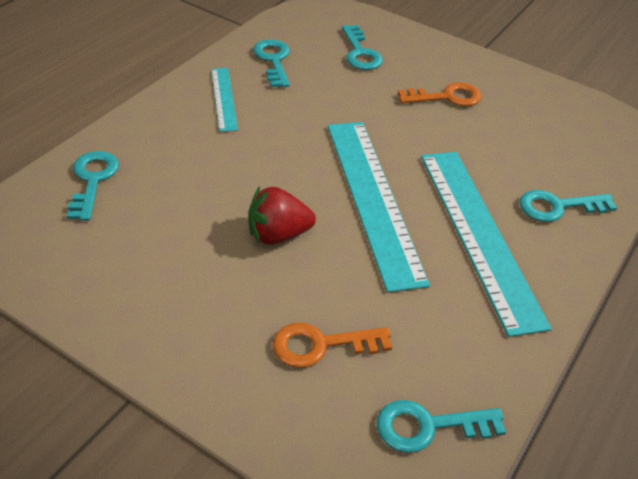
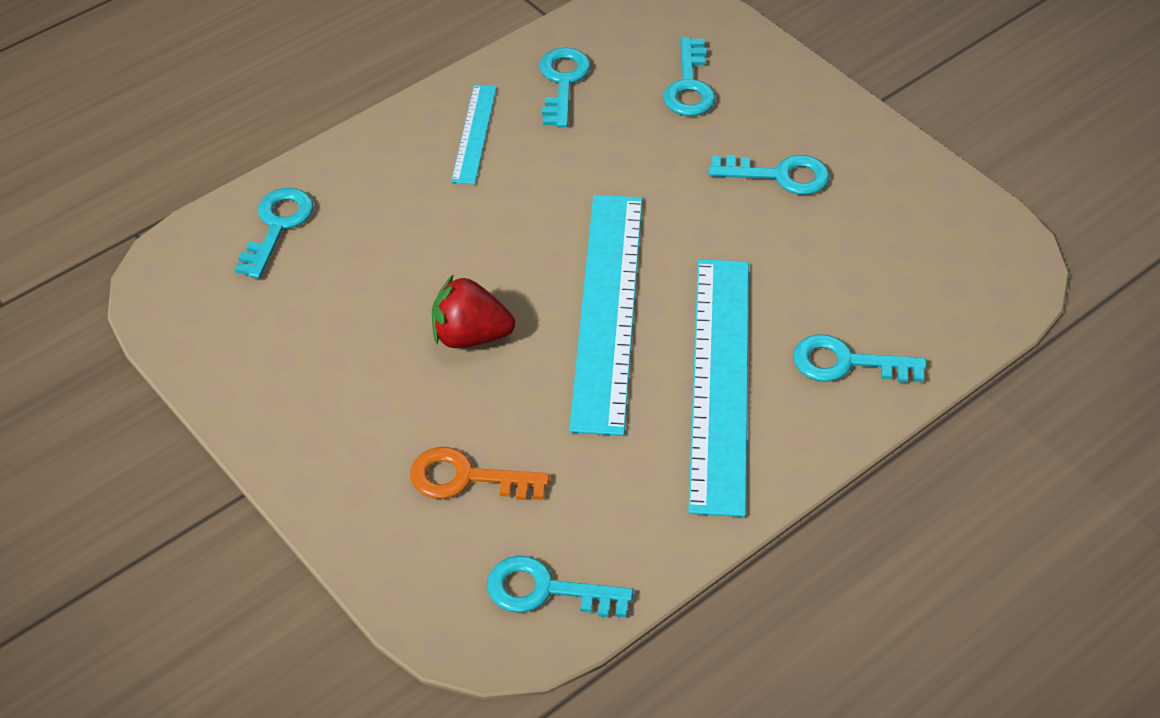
camera: 20 degrees right, 5 degrees up
orange key [398,82,482,107] -> turquoise key [709,155,830,195]

